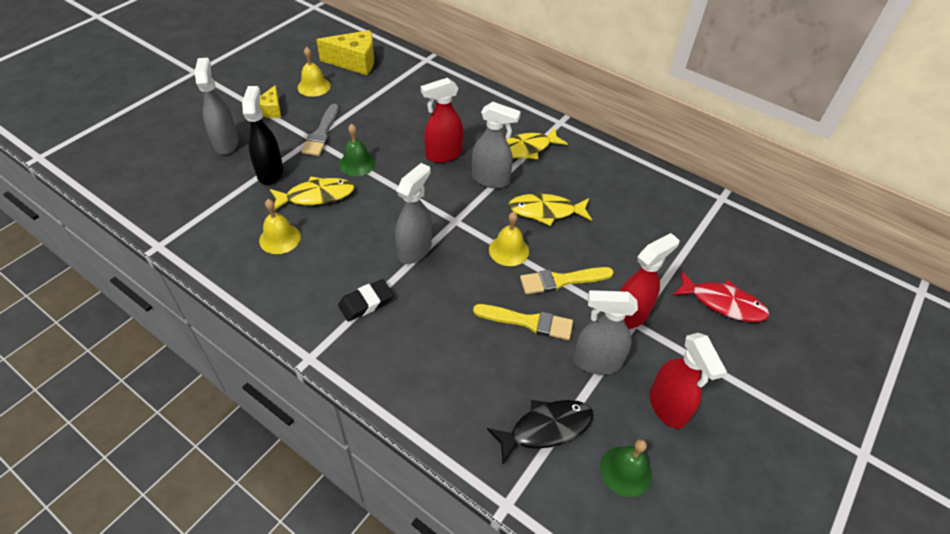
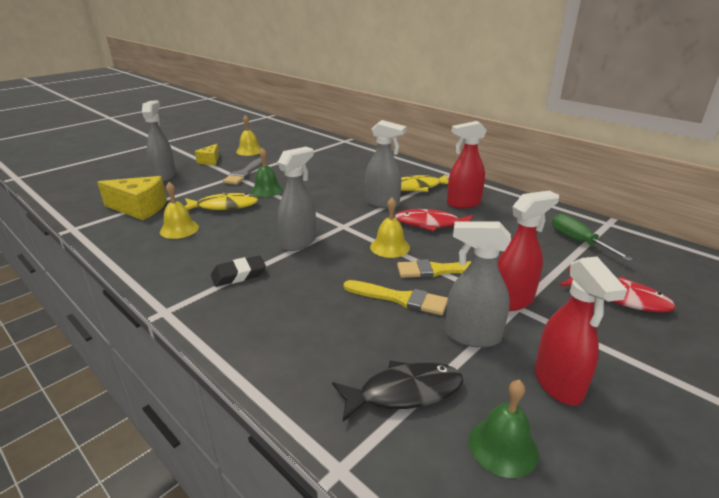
camera: 10 degrees right, 20 degrees down
black spray bottle [242,86,283,185] -> none
yellow cheese [316,30,374,75] -> yellow cheese moved to [97,176,167,220]
red spray bottle [421,78,463,163] -> red spray bottle moved to [447,121,487,209]
yellow fish [508,193,592,226] -> red fish [395,209,474,232]
none -> green screwdriver [552,214,633,261]

